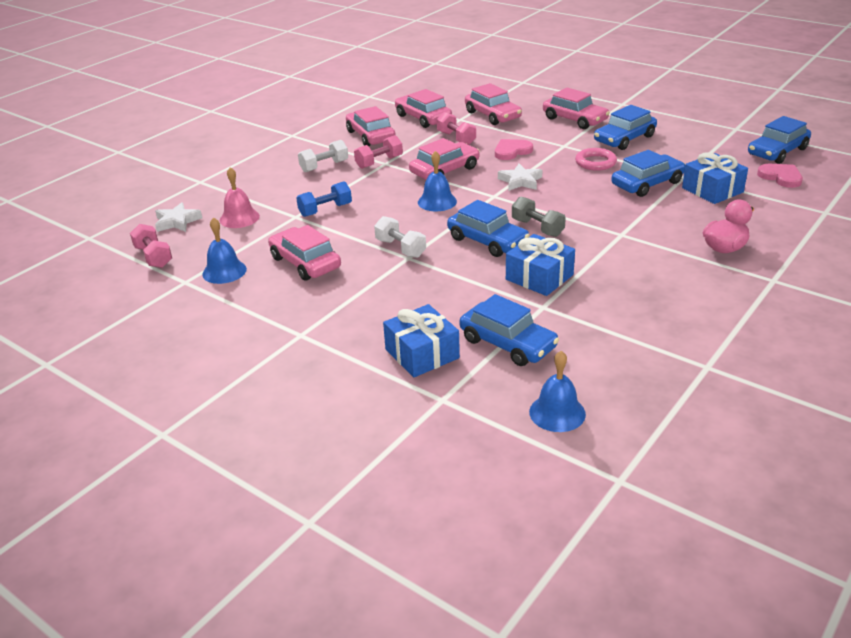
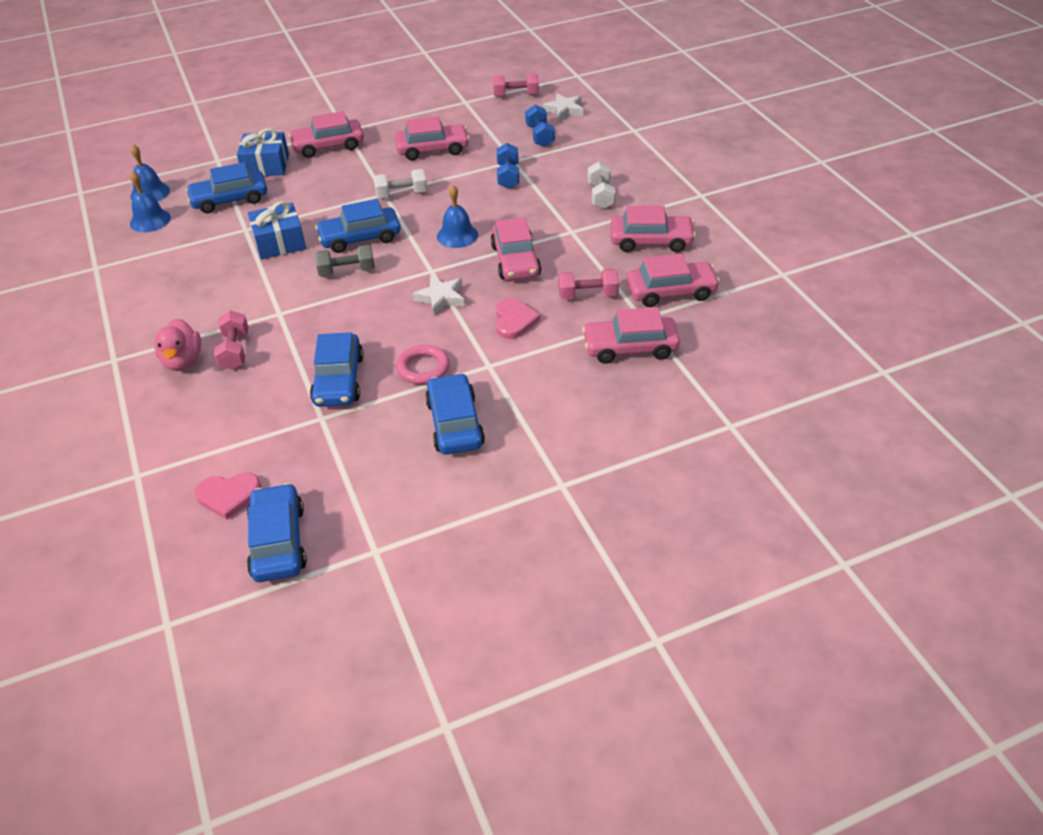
camera: 120 degrees right, 10 degrees up
blue bell [202,217,247,284] -> blue bell moved to [130,171,171,232]
pink bell [220,167,260,228] -> blue dumbbell [525,105,555,147]
pink dumbbell [354,135,403,169] -> pink dumbbell moved to [214,311,249,370]
pink car [543,87,610,129] -> pink car moved to [288,111,364,158]
blue gift [682,152,748,204] -> none

